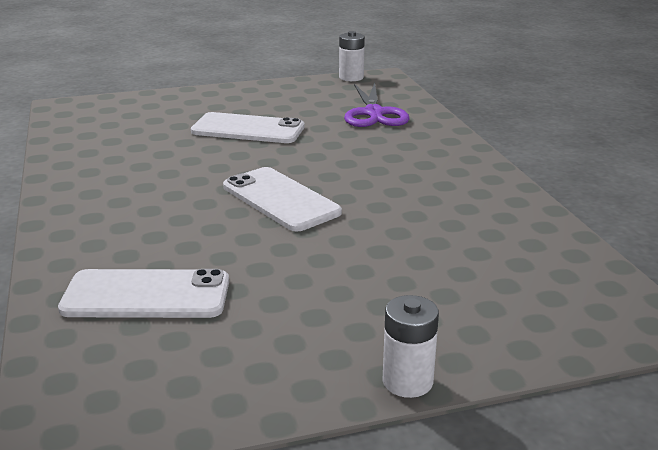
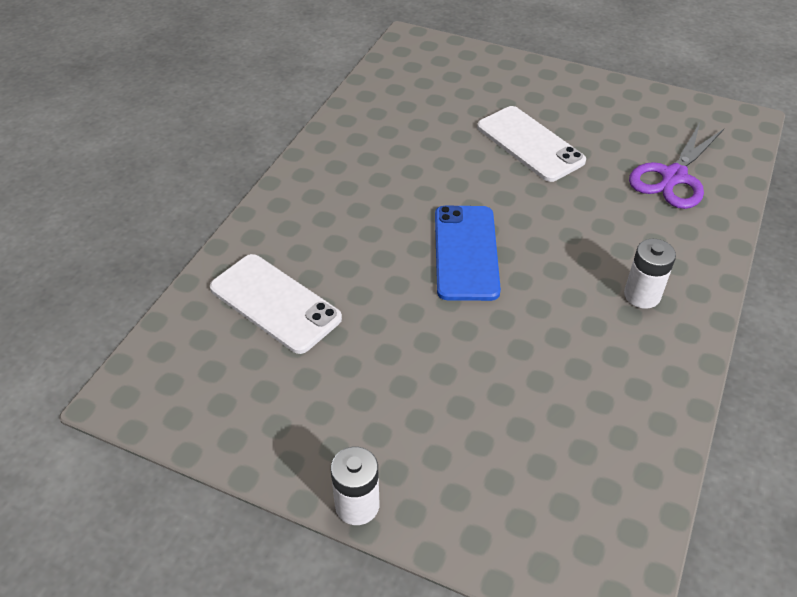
camera: 40 degrees right, 20 degrees up
white phone [223,167,342,231] -> blue phone [435,206,501,301]
white battery [339,31,365,81] -> white battery moved to [624,239,676,309]

